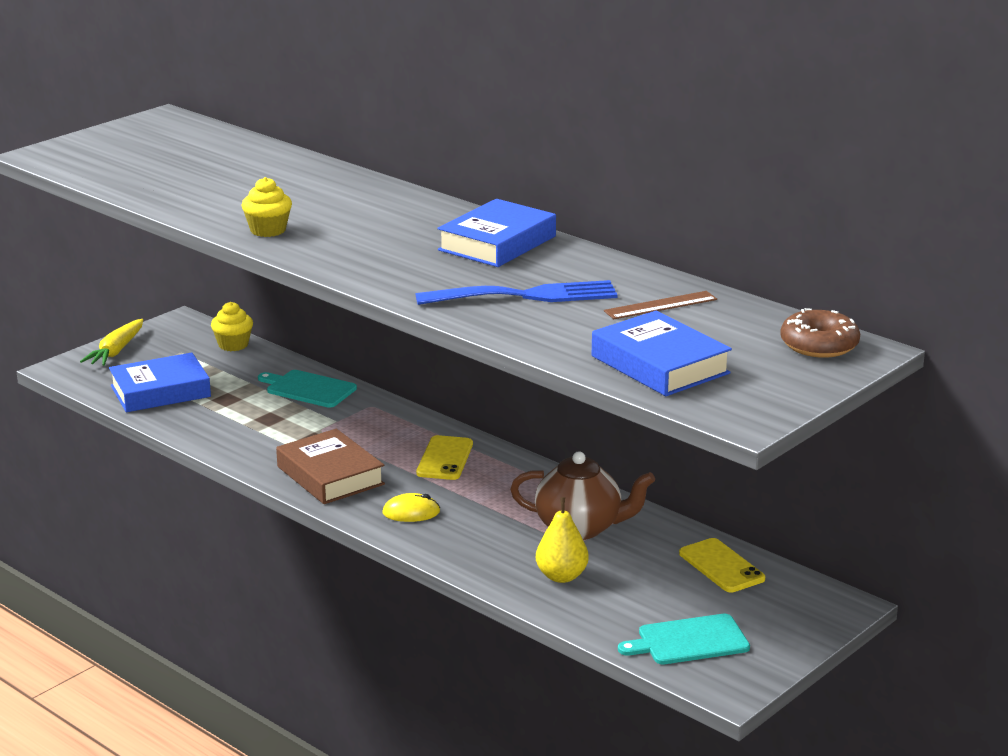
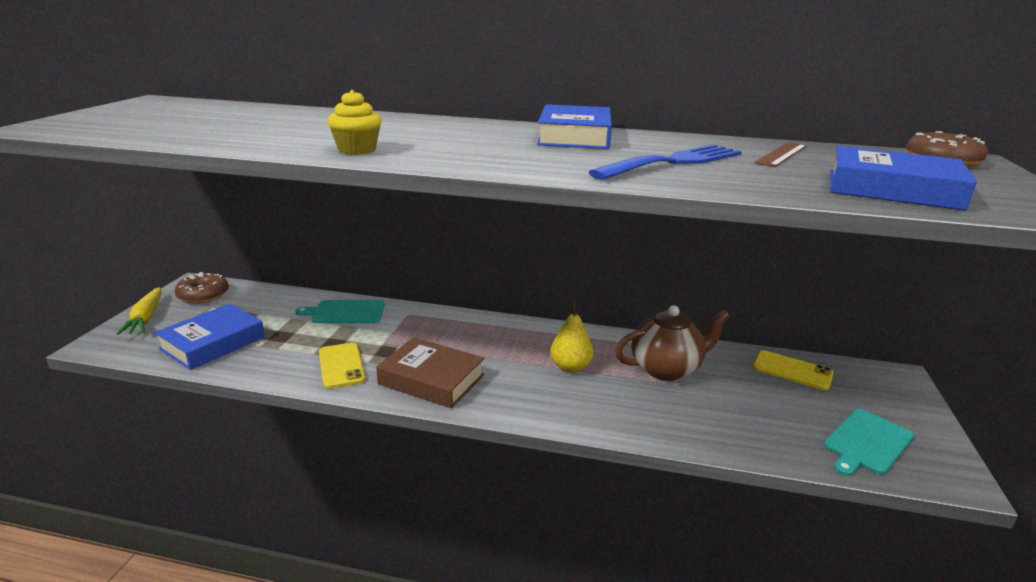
camera: 30 degrees left, 0 degrees up
yellow cupcake [211,302,253,351] -> none
yellow mouse [382,493,440,522] -> none
yellow phone [416,435,473,480] -> yellow phone moved to [319,343,365,389]
yellow pear [536,497,589,583] -> yellow pear moved to [550,303,593,373]
none -> brown donut [175,272,229,303]

